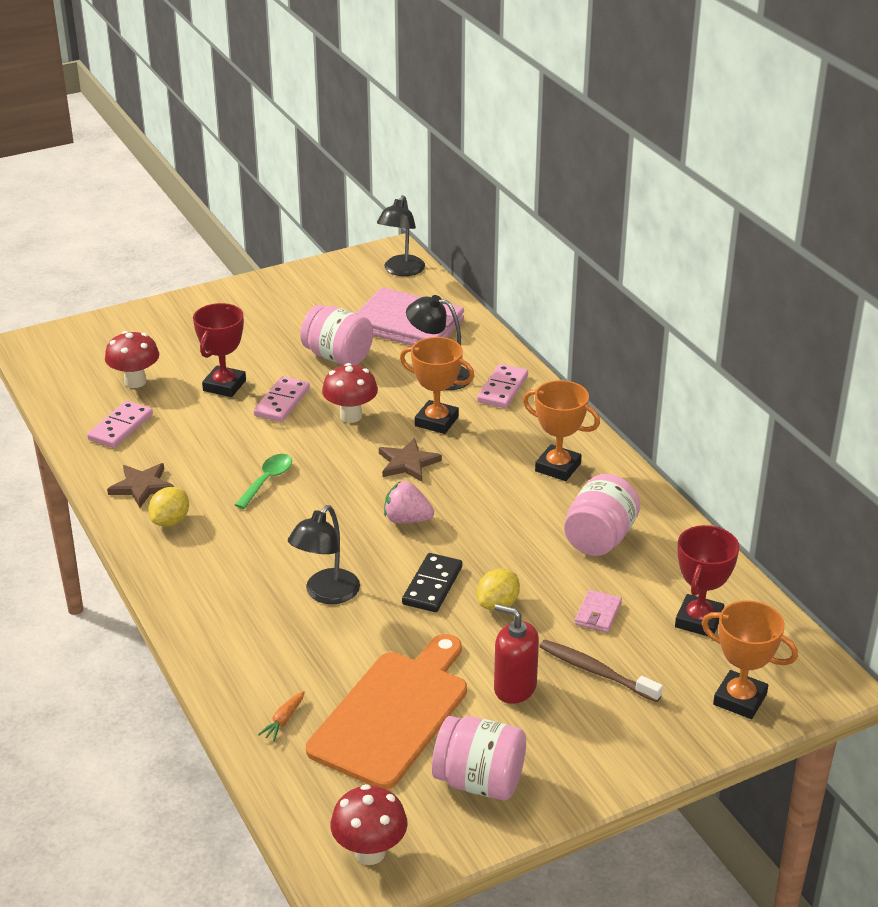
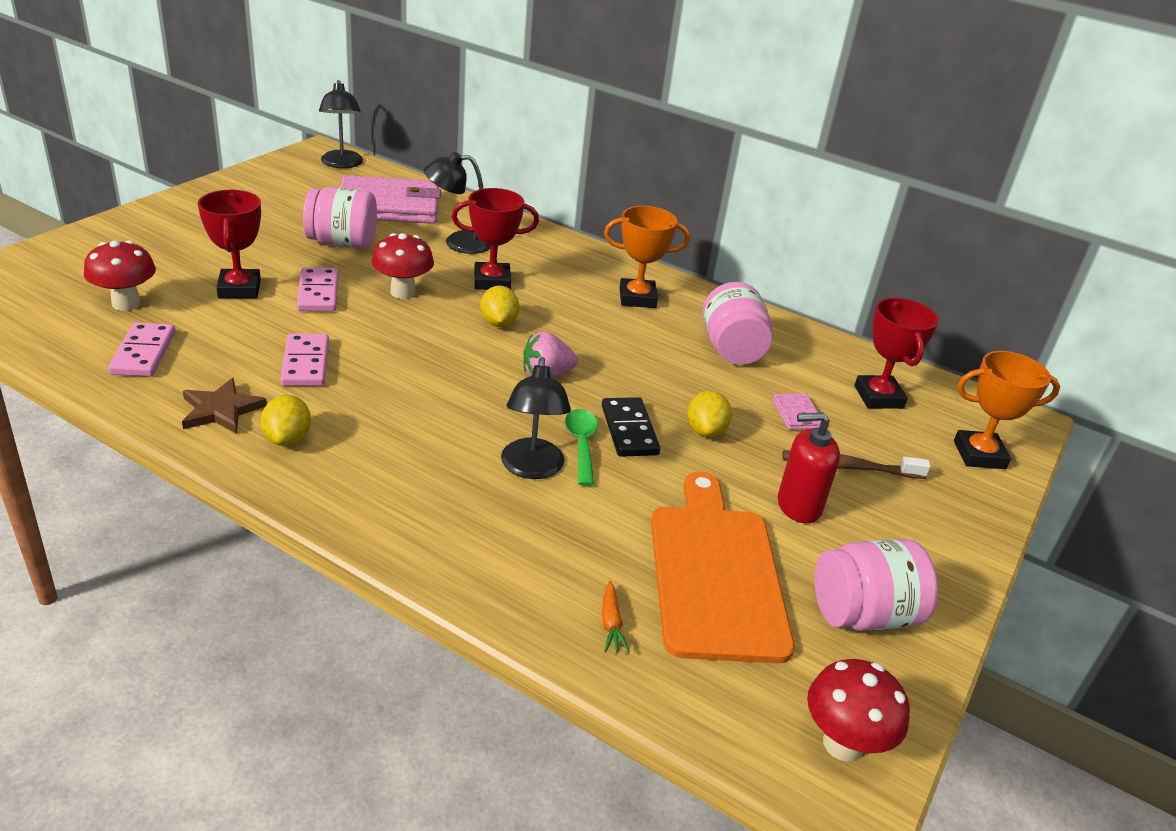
camera: 35 degrees left, 0 degrees up
green spoon [235,454,292,509] -> green spoon moved to [565,409,598,486]
brown star [379,438,442,482] -> yellow lemon [480,286,520,327]
orange trophy [400,337,474,434] -> red trophy [452,188,539,290]
pink domino [477,364,528,408] -> pink domino moved to [281,333,329,386]

